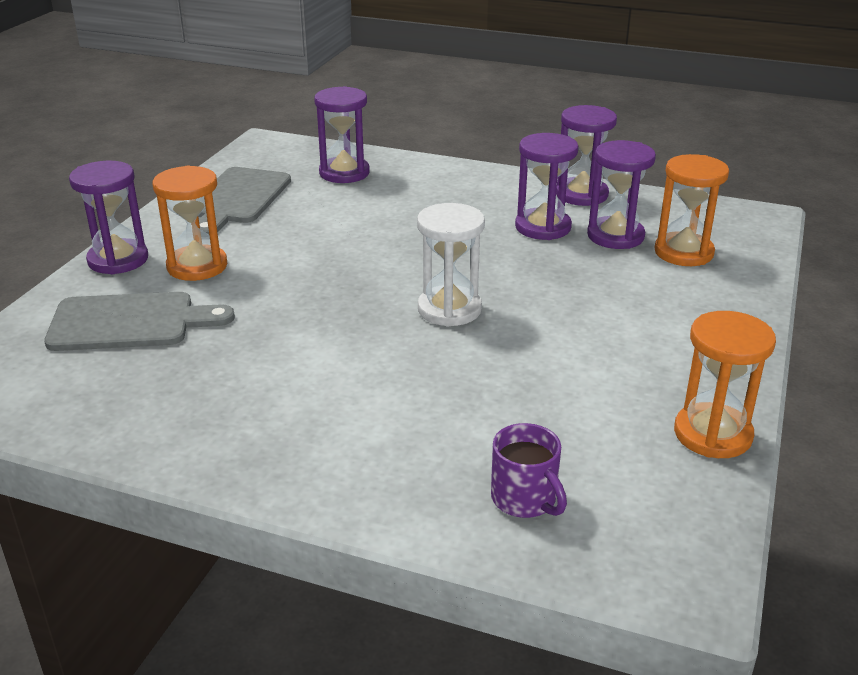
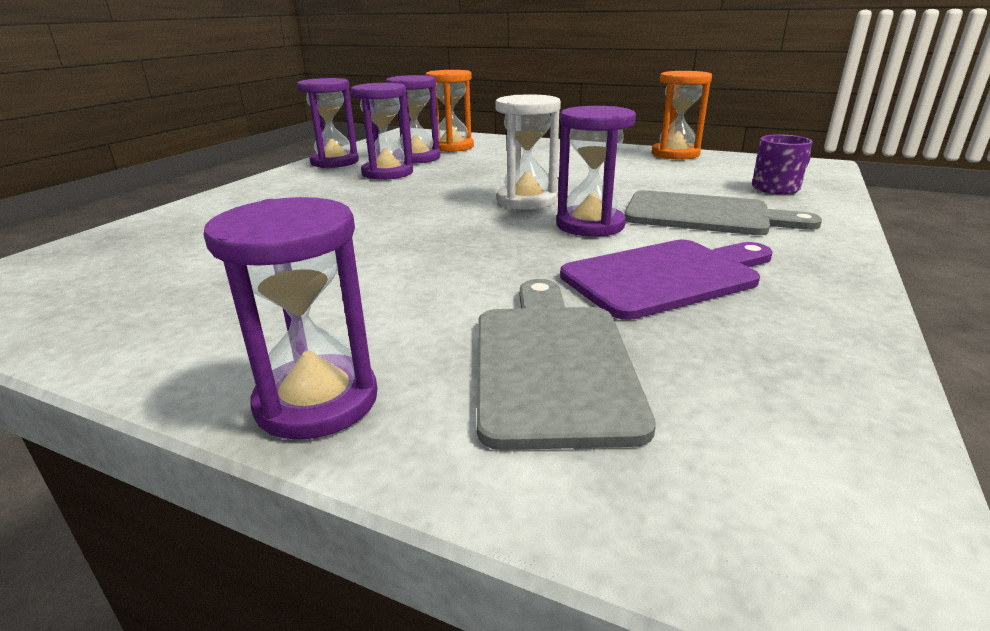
camera: 85 degrees left, 5 degrees down
orange hourglass [153,166,227,281] -> none
grey cutting board [198,167,291,234] -> grey cutting board moved to [625,190,822,235]
purple hourglass [314,86,370,183] -> purple hourglass moved to [556,106,636,237]
none -> purple cutting board [560,240,773,320]

